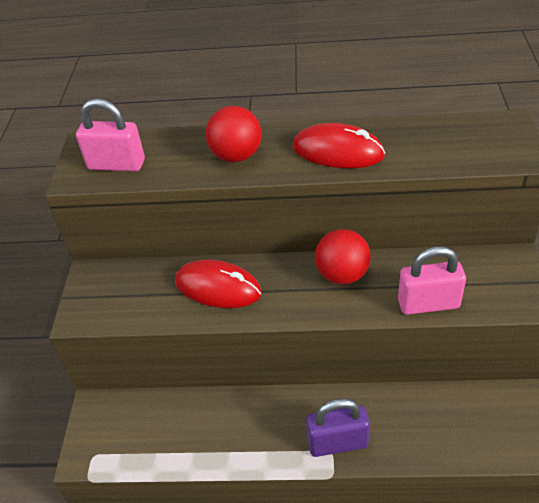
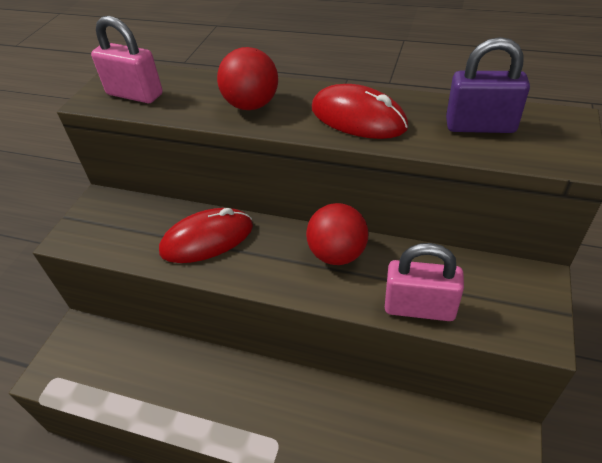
camera: 15 degrees right, 0 degrees up
red mouse [175,259,262,308] -> red mouse turned 60 degrees counterclockwise [159,208,253,263]
purple padlock [306,398,370,457] -> purple padlock moved to [446,37,530,133]

